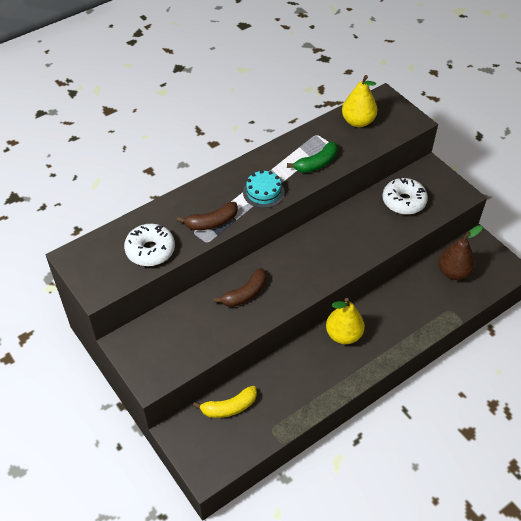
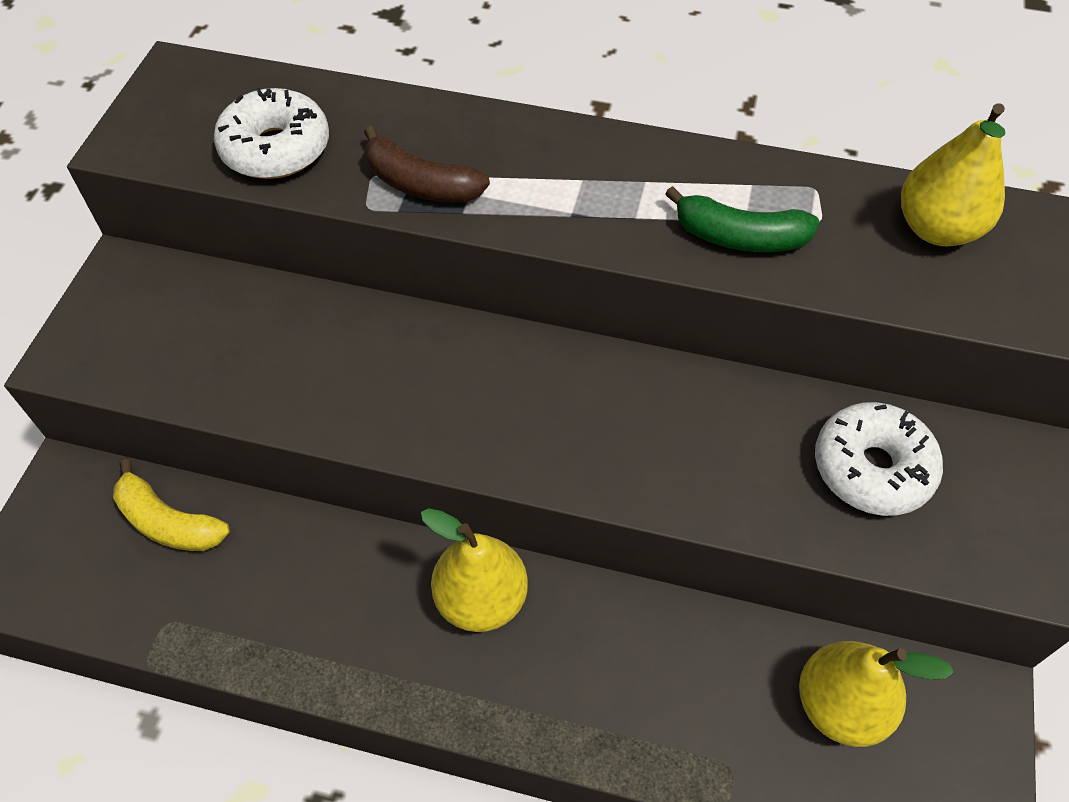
camera: 50 degrees right, 5 degrees up
brown banana [213,268,266,307] -> none
turquoise cake [243,170,285,208] -> none
brown pear [438,225,483,280] -> yellow pear [799,641,954,747]

